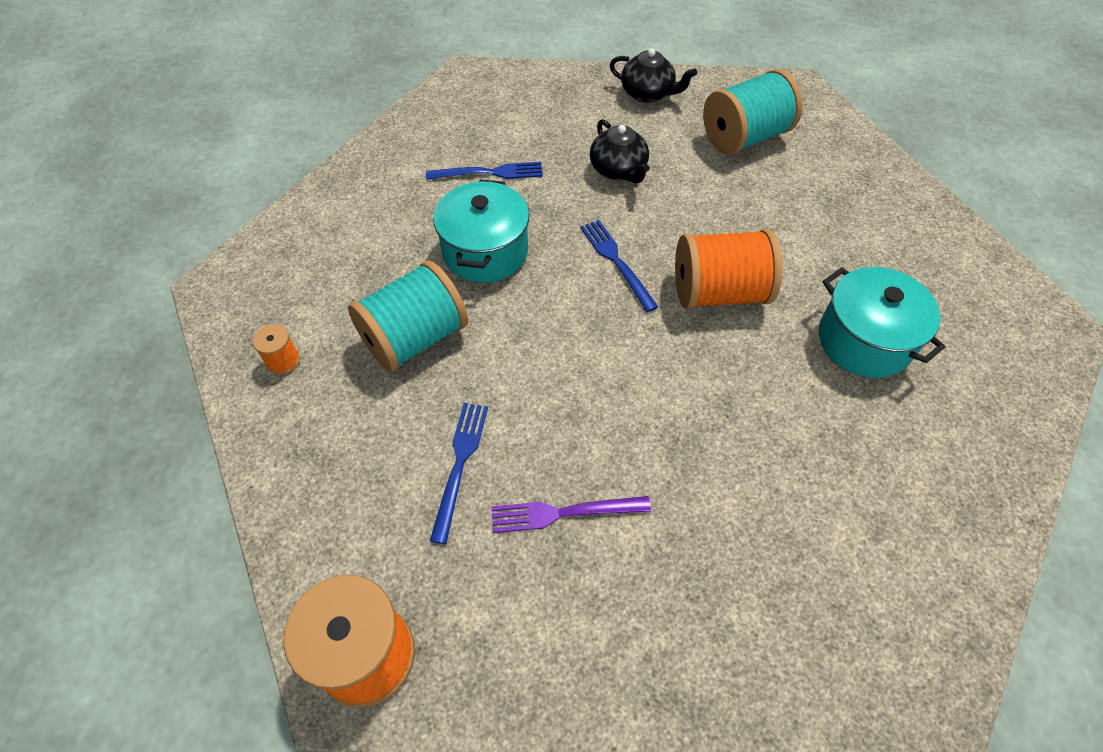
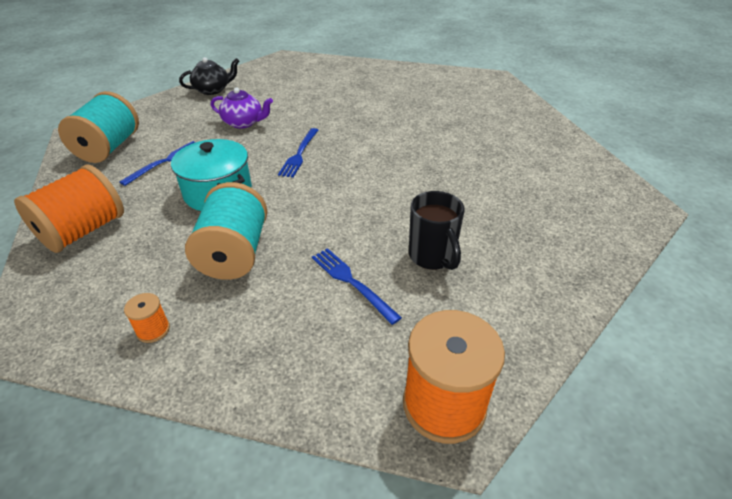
camera: 50 degrees left, 15 degrees down
purple fork [491,496,651,533] -> black mug [409,191,465,270]
blue fork [580,220,658,312] -> blue fork turned 90 degrees counterclockwise [278,128,318,178]
black teapot [590,119,650,184] -> purple teapot [211,87,273,128]
orange spool [675,229,783,309] -> orange spool moved to [14,164,124,253]
turquoise spool [703,69,803,155] -> turquoise spool moved to [58,91,139,163]
turquoise pot [819,267,946,378] -> none

